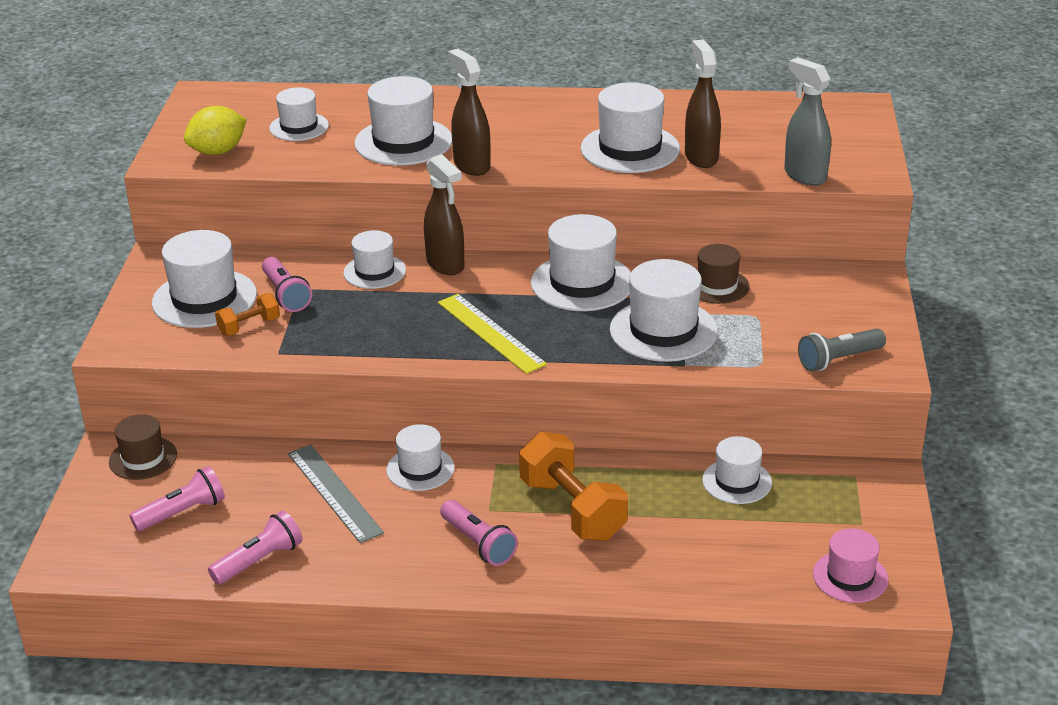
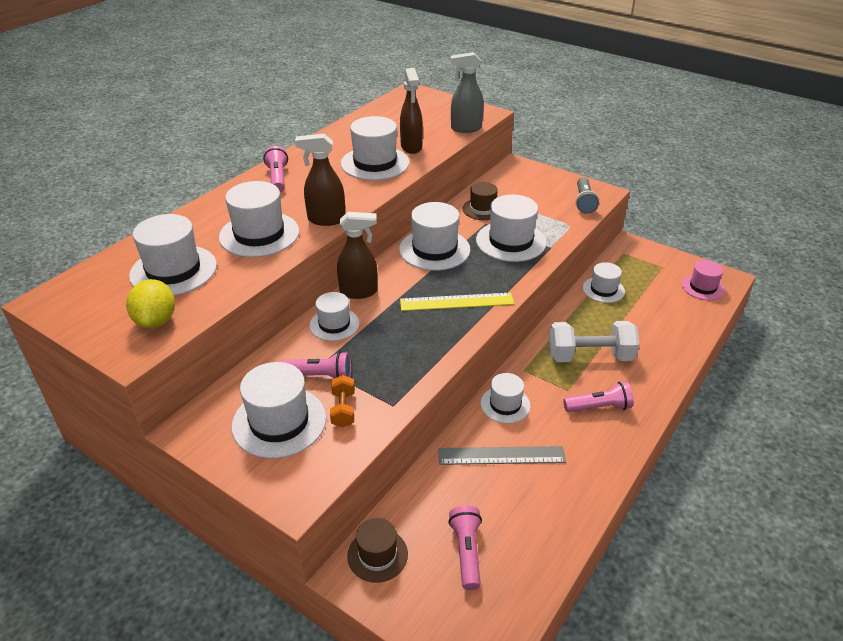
camera: 60 degrees left, 5 degrees up
pink flashlight [208,511,303,585] -> pink flashlight moved to [263,146,288,192]
white hat [269,87,329,141] -> white hat [129,214,217,296], size x1.62
orange dumbbell [519,432,628,541] -> white dumbbell [549,321,640,362]
brown spray bottle [685,40,721,168] -> brown spray bottle turned 120 degrees counterclockwise [400,68,423,154]

